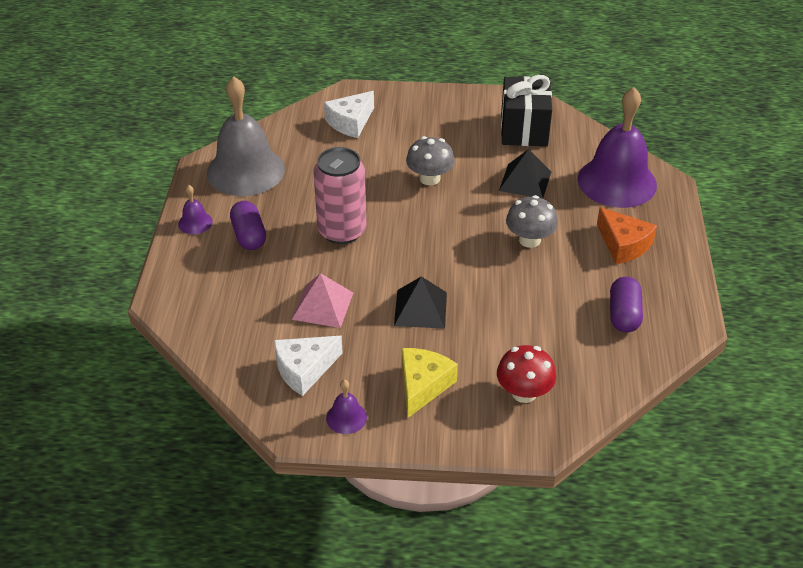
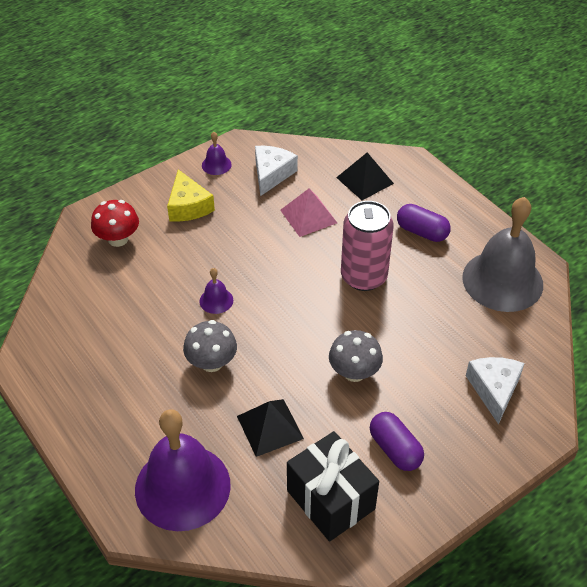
camera: 140 degrees right, 5 degrees up
purple bell [178,185,213,234] -> purple bell moved to [199,268,233,314]
black pyramid [394,276,447,329] -> black pyramid moved to [336,152,394,200]
orange cheese [597,207,657,264] -> none
purple capsule [610,277,643,332] -> purple capsule moved to [370,412,424,471]

